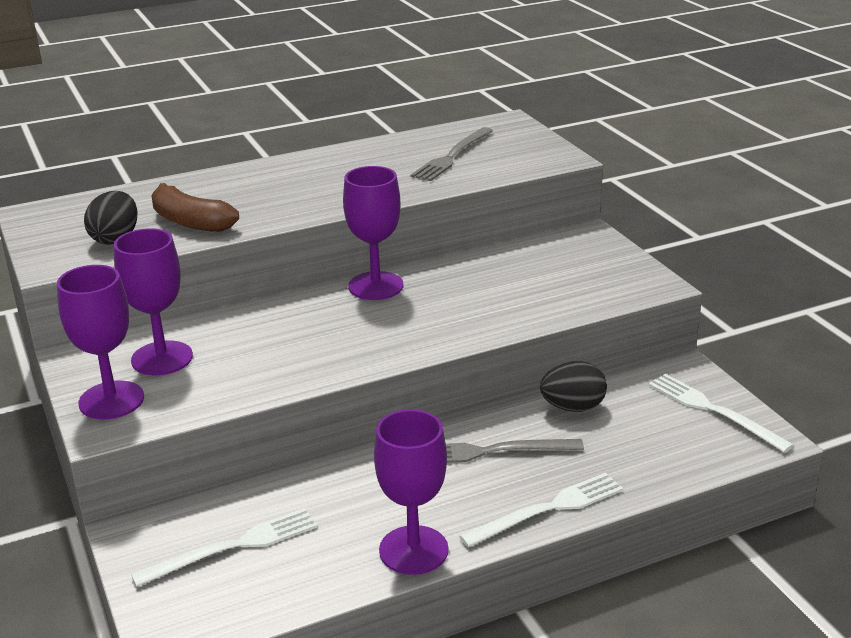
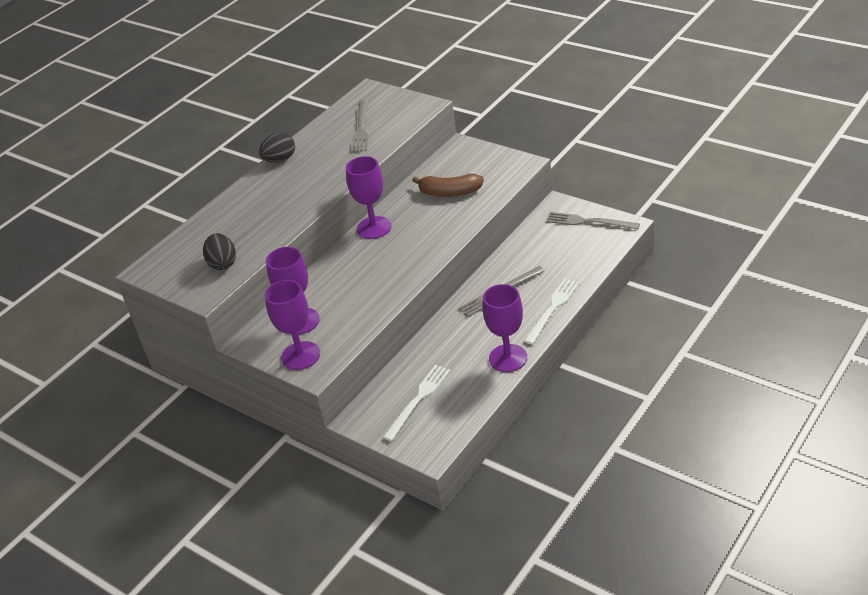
camera: 25 degrees left, 10 degrees up
brown banana [151,183,239,232] -> brown banana moved to [412,174,484,197]
black egg [540,361,607,412] -> black egg moved to [259,132,295,163]
white fork [648,374,794,453] -> grey fork [546,212,640,230]

